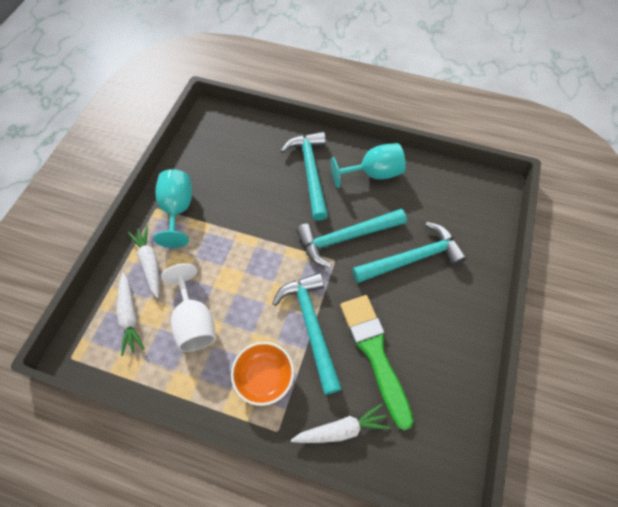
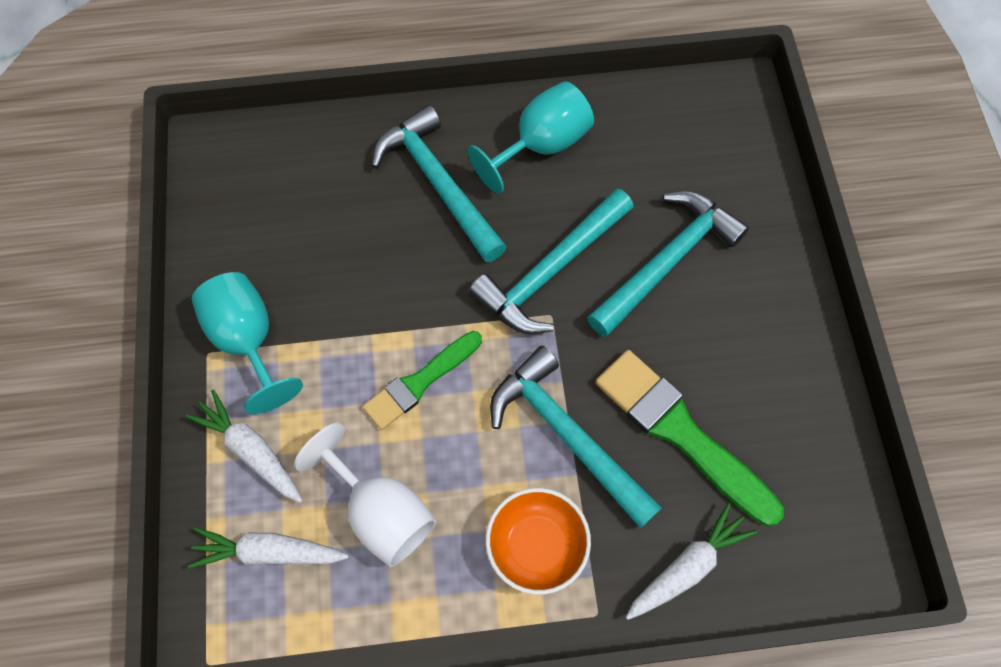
camera: 25 degrees left, 5 degrees up
white carrot [117,272,145,356] -> white carrot turned 135 degrees clockwise [188,527,349,568]
none -> green brush [362,331,482,430]

